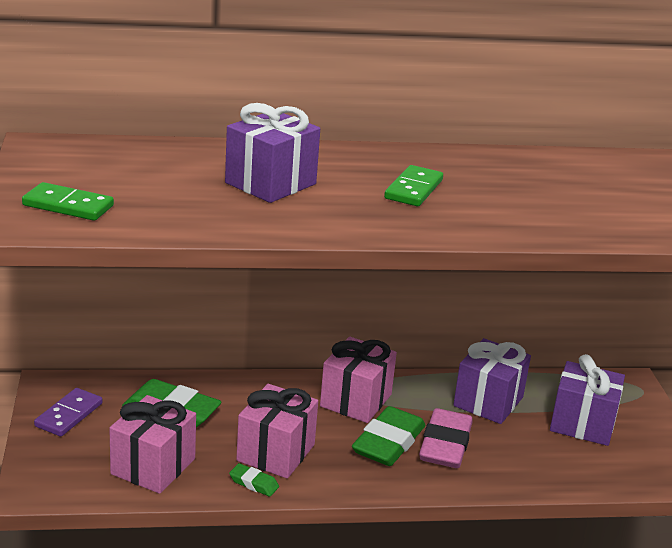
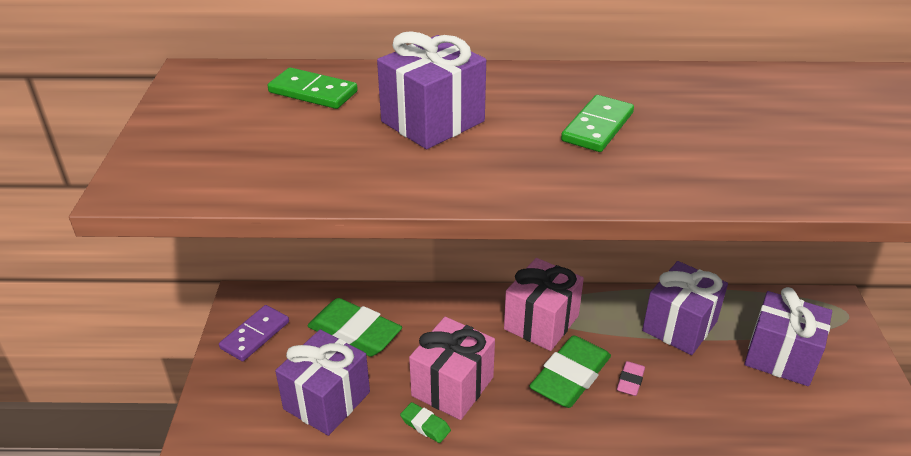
camera: 10 degrees right, 10 degrees up
green domino [22,182,114,221] -> green domino moved to [267,67,358,109]
pink gift [109,395,196,494] -> purple gift [275,329,370,436]
pink eraser [419,408,472,468] -> pink eraser [617,361,645,396], size x0.47

